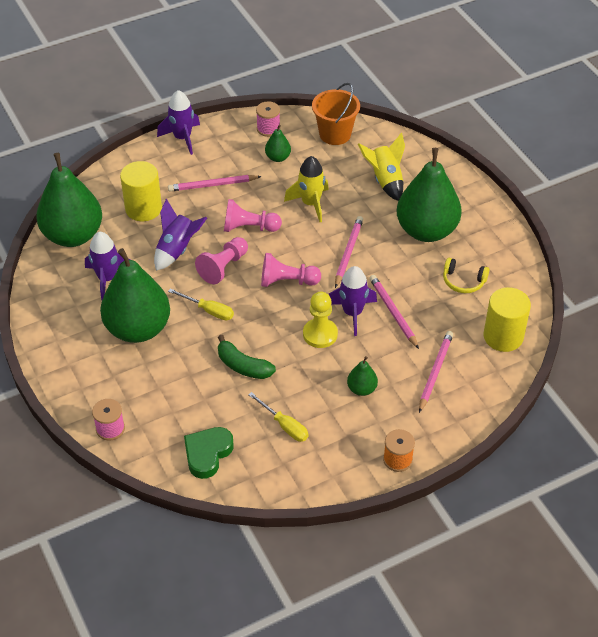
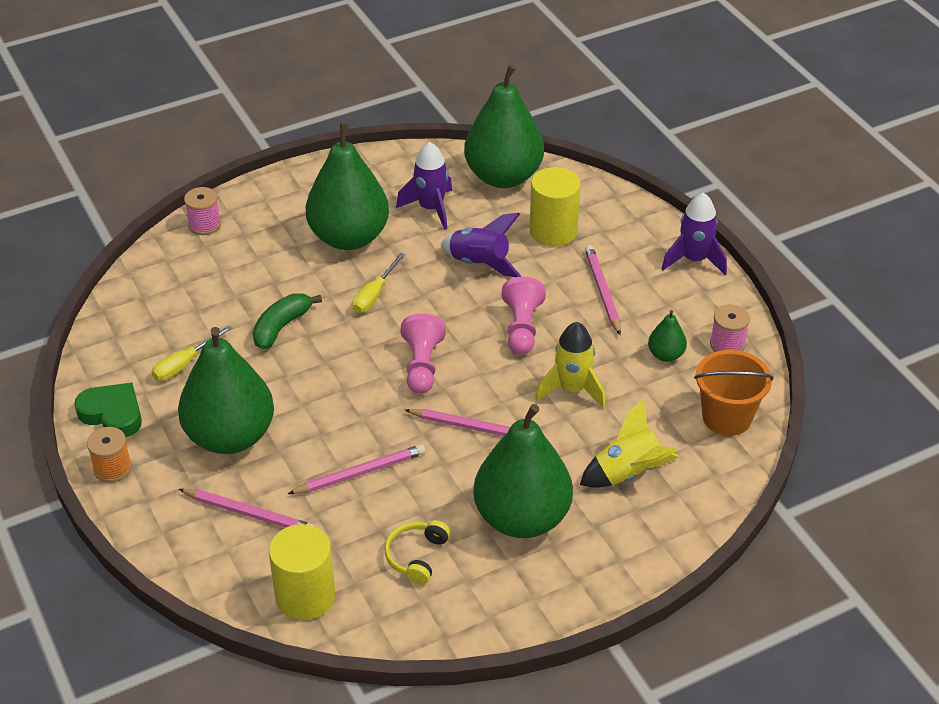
camera: 90 degrees right, 5 degrees down
green heart [184,427,234,479] -> green heart moved to [74,383,142,437]
pink pawn [195,237,248,284] -> none
yellow pawn [303,292,338,348] -> none
purple rocket [328,266,377,336] -> none
green pear [347,356,378,396] -> green pear [178,327,274,454], size x2.33

